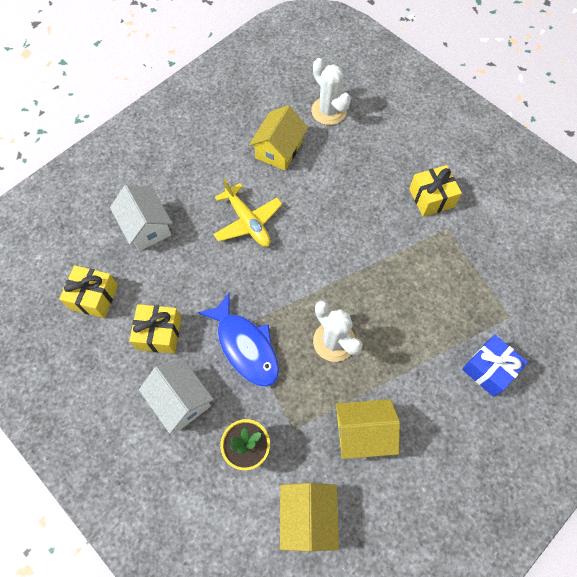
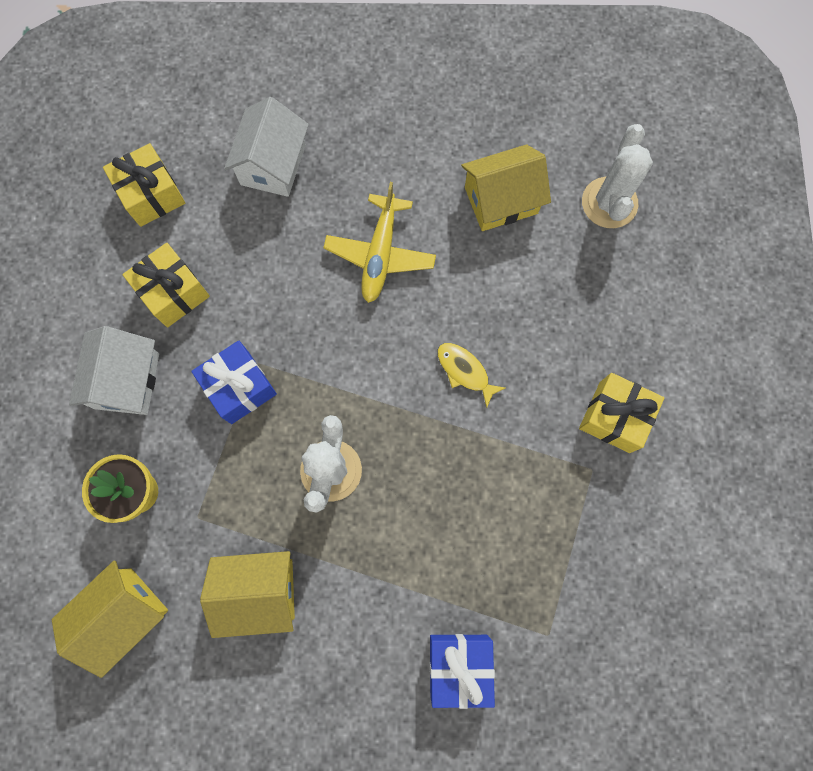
camera: 45 degrees right, 10 degrees up
blue fish [198,292,279,387] -> blue gift [191,341,277,424]
yellow house [335,399,400,459] -> yellow house turned 45 degrees counterclockwise [200,551,295,638]
none -> yellow fish [438,343,505,408]

